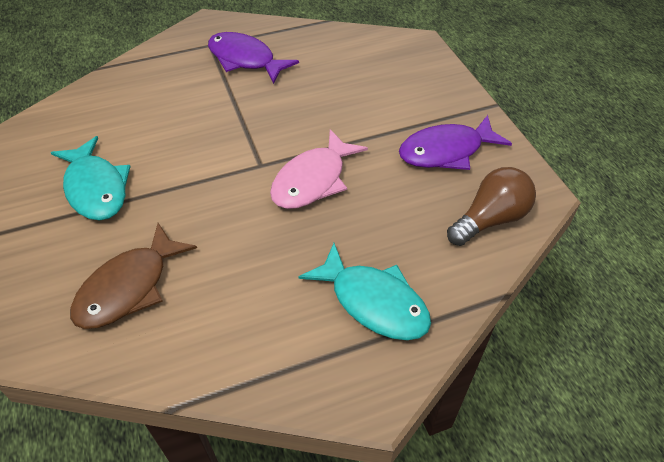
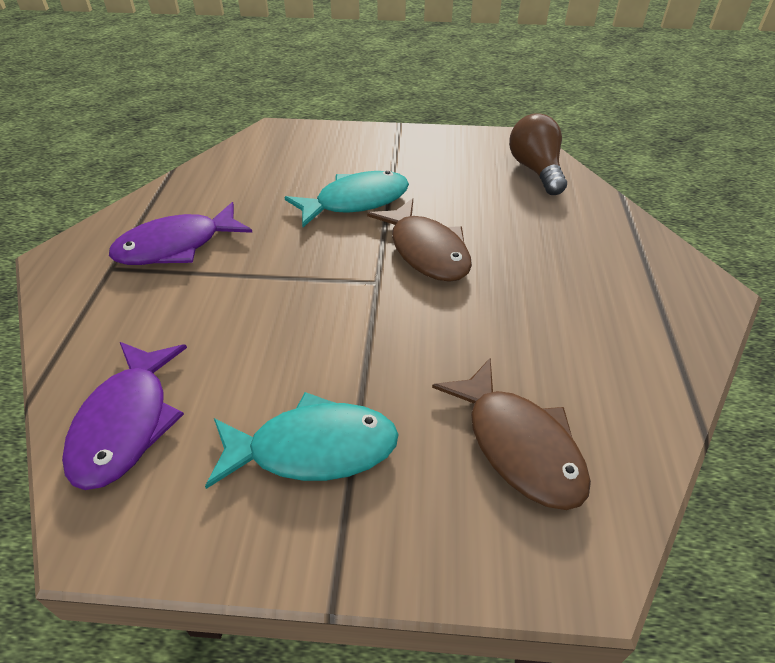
camera: 65 degrees left, 5 degrees down
pink fish [270,129,368,209] -> brown fish [367,198,472,282]
turquoise fish [299,243,431,340] -> turquoise fish moved to [284,171,409,227]
purple fish [399,115,512,170] -> purple fish moved to [62,342,187,490]

